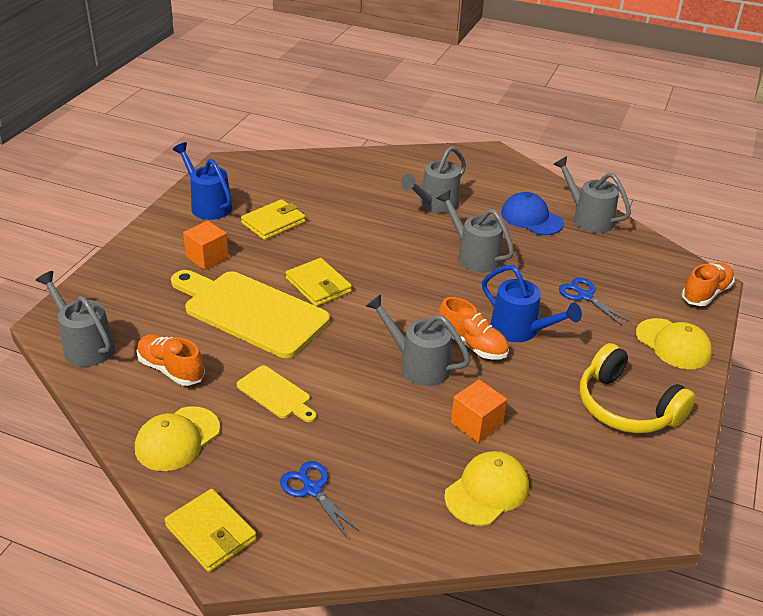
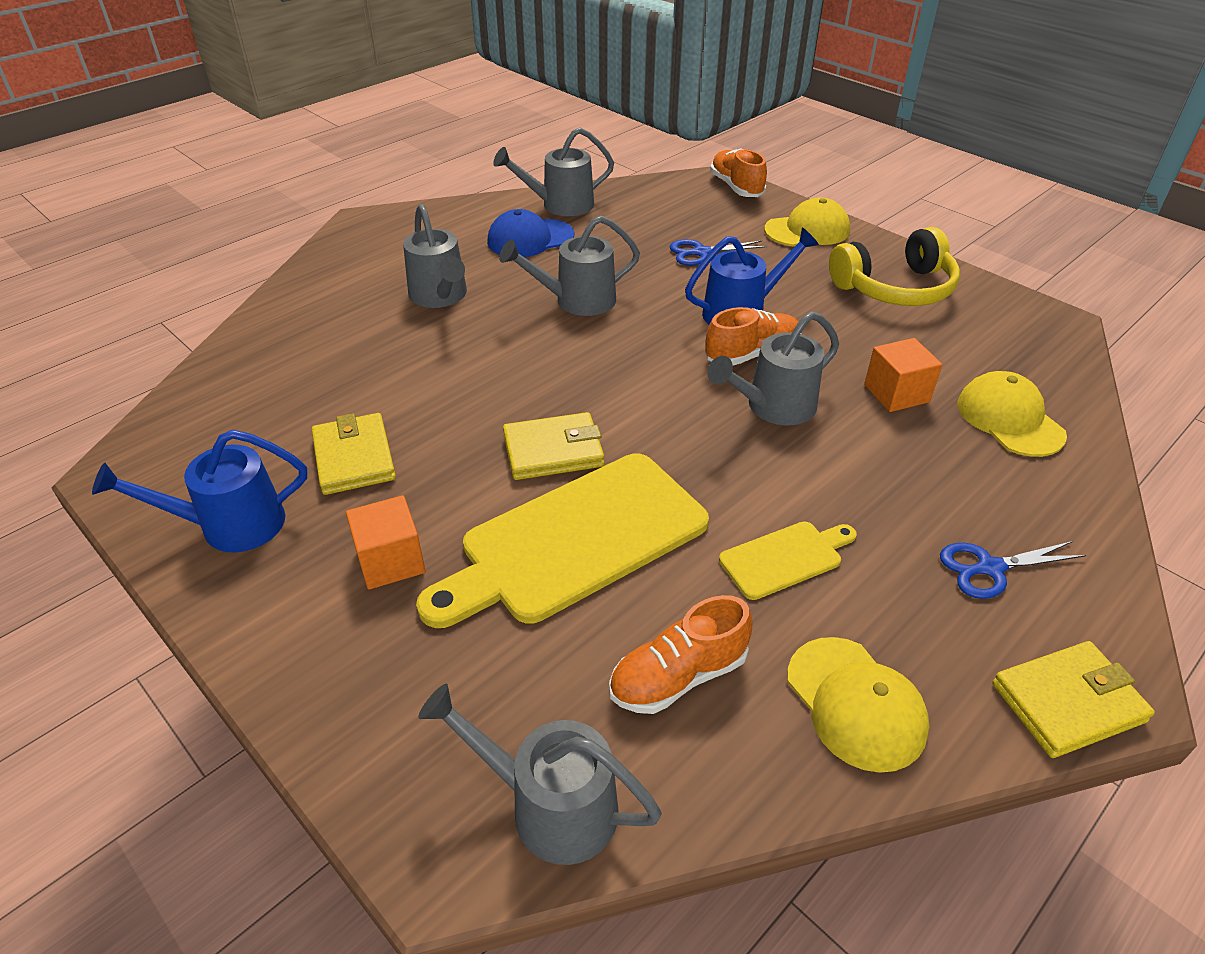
camera: 65 degrees left, 5 degrees up
grey watering can [35,271,115,367] -> grey watering can turned 45 degrees clockwise [418,684,662,865]

